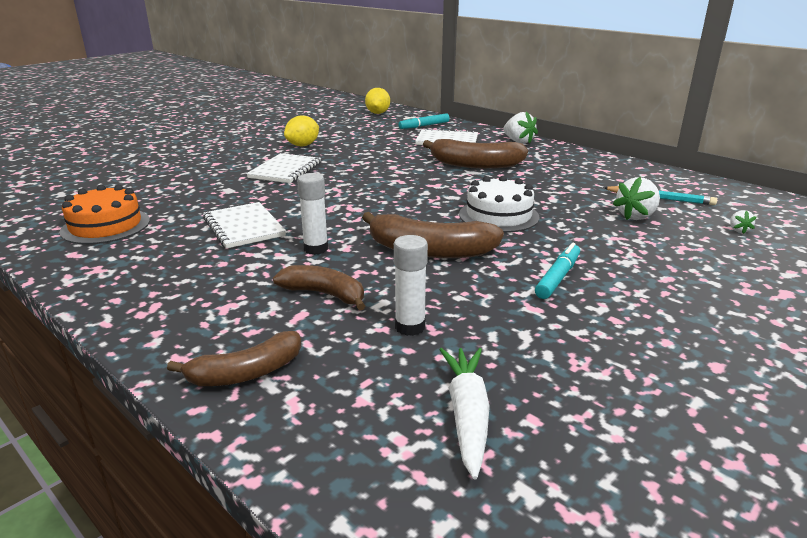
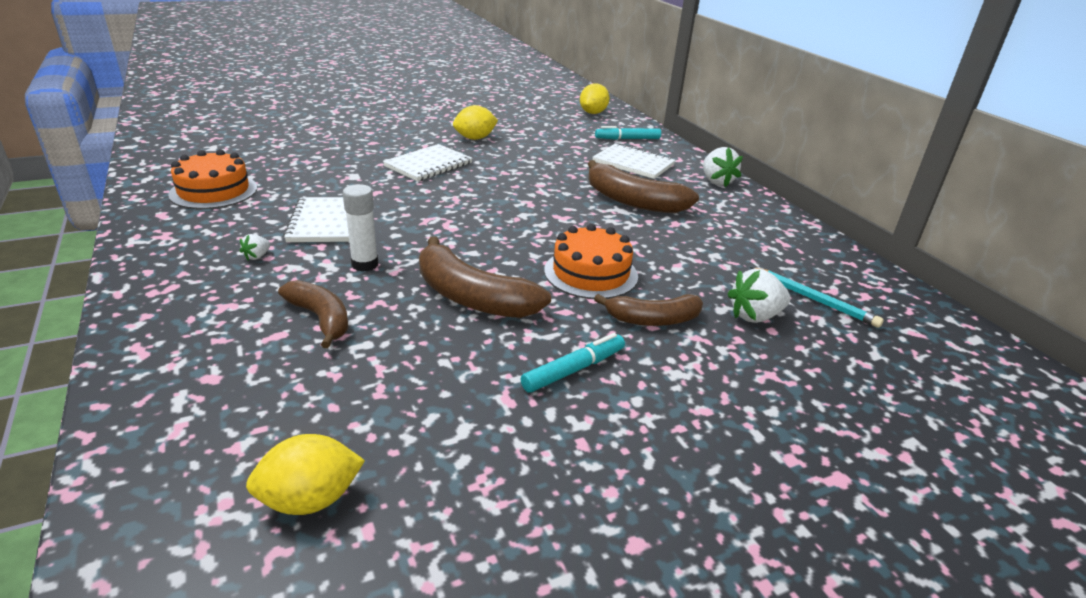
camera: 20 degrees right, 5 degrees up
brown banana [167,331,301,386] -> brown banana moved to [594,294,703,326]
white glue stick [394,235,428,336] -> none
white carrot [439,348,490,479] -> yellow lemon [246,434,365,515]
white cake [459,176,540,233] -> orange cake [544,224,638,299]
white strawberry [730,210,756,234] -> white strawberry moved to [240,234,270,260]

